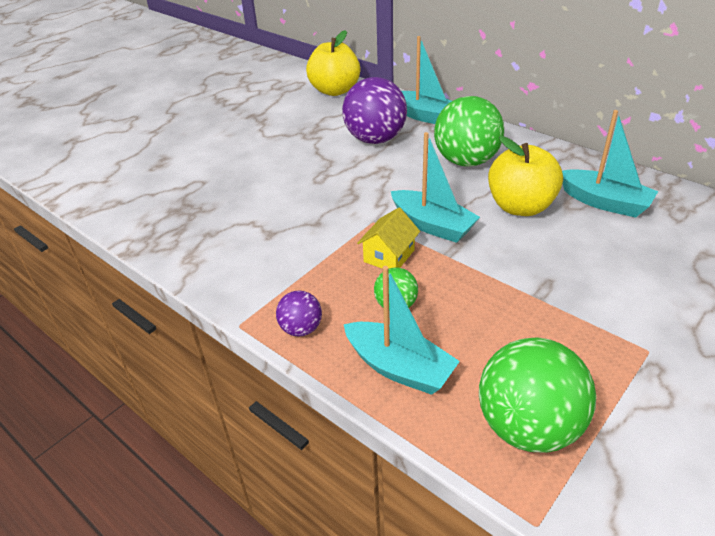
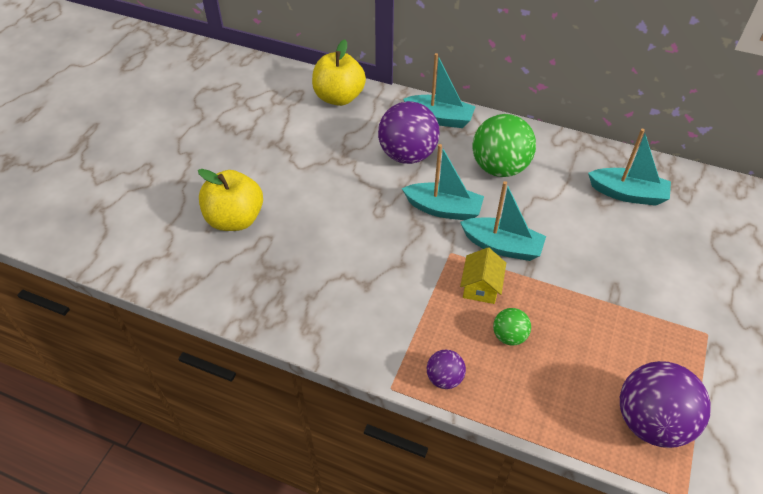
camera: 20 degrees left, 10 degrees up
turquoise boat [344,266,460,395] -> turquoise boat moved to [402,144,484,220]
green ball [479,337,596,453] -> purple ball [620,361,711,448]
yellow apple [488,136,563,216] -> yellow apple moved to [198,169,263,231]

